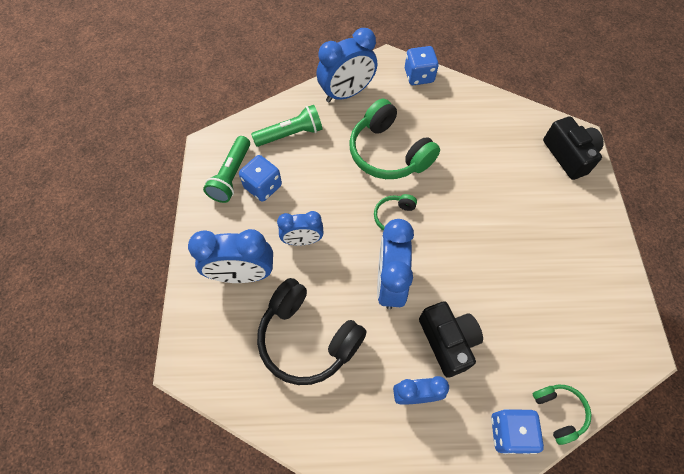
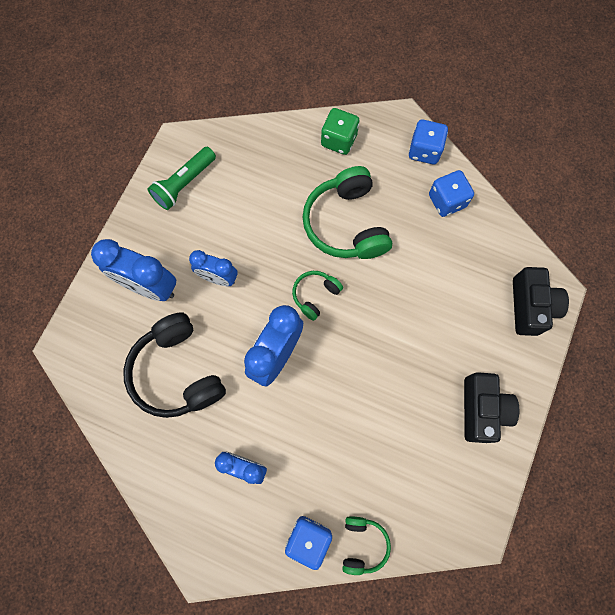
camera: 25 degrees right, 10 degrees up
blue dice [239,155,282,202] -> blue dice moved to [429,170,474,217]
green flashlight [251,105,322,147] -> none
blue clock [317,28,377,102] -> green dice [321,108,359,155]
black camera [419,301,483,378] -> black camera moved to [464,372,519,443]

